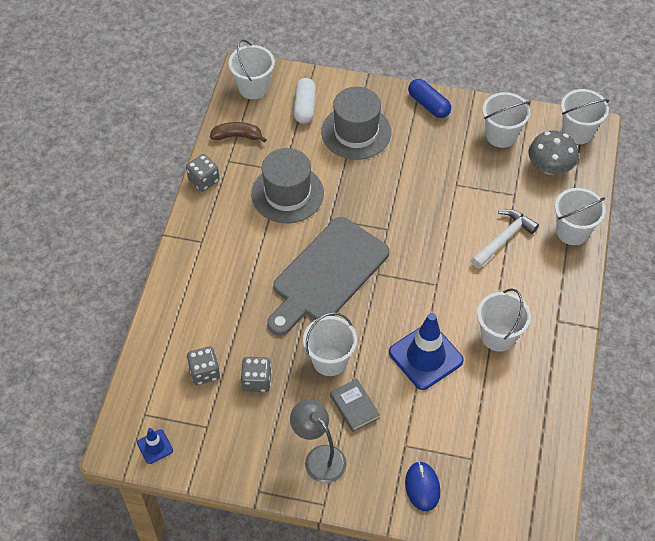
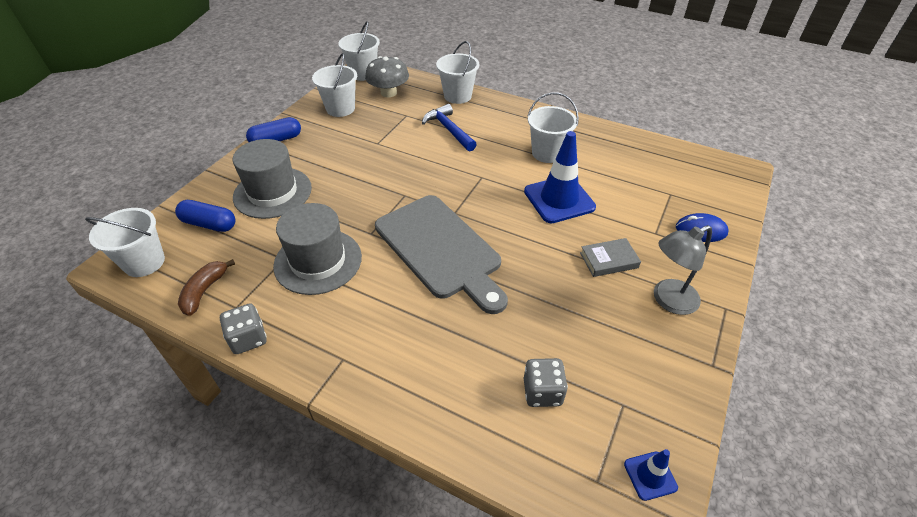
camera: 75 degrees left, 10 degrees down
grey dice [241,357,272,392] -> none
white capsule [294,78,316,124] -> blue capsule [175,200,235,232]
white bucket [303,312,357,376] -> none
white hammer [471,209,539,269] -> blue hammer [422,104,477,151]

